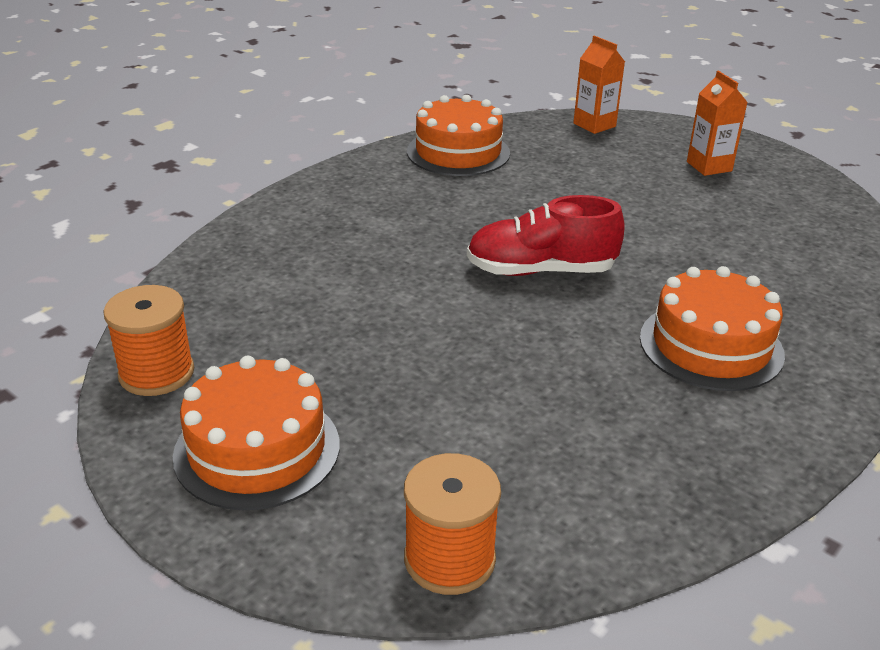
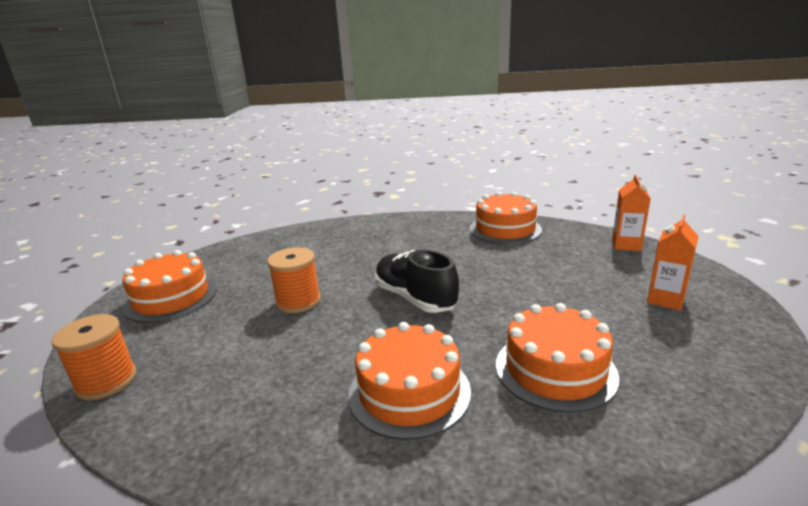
camera: 55 degrees right, 10 degrees down
orange spool [103,285,194,396] -> orange spool moved to [267,247,321,313]
red shoe [467,195,625,276] -> black shoe [375,249,459,313]
none -> orange cake [496,303,619,413]

